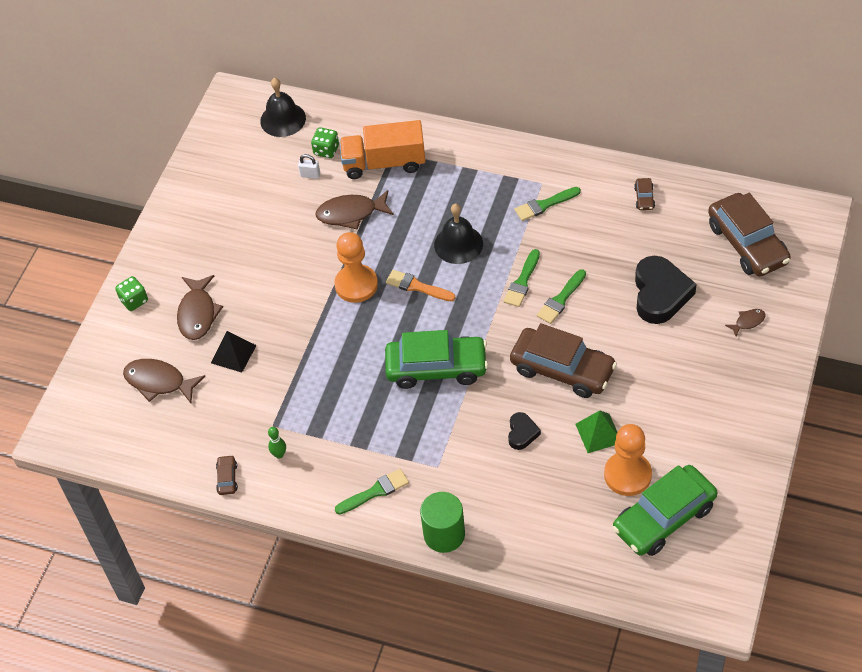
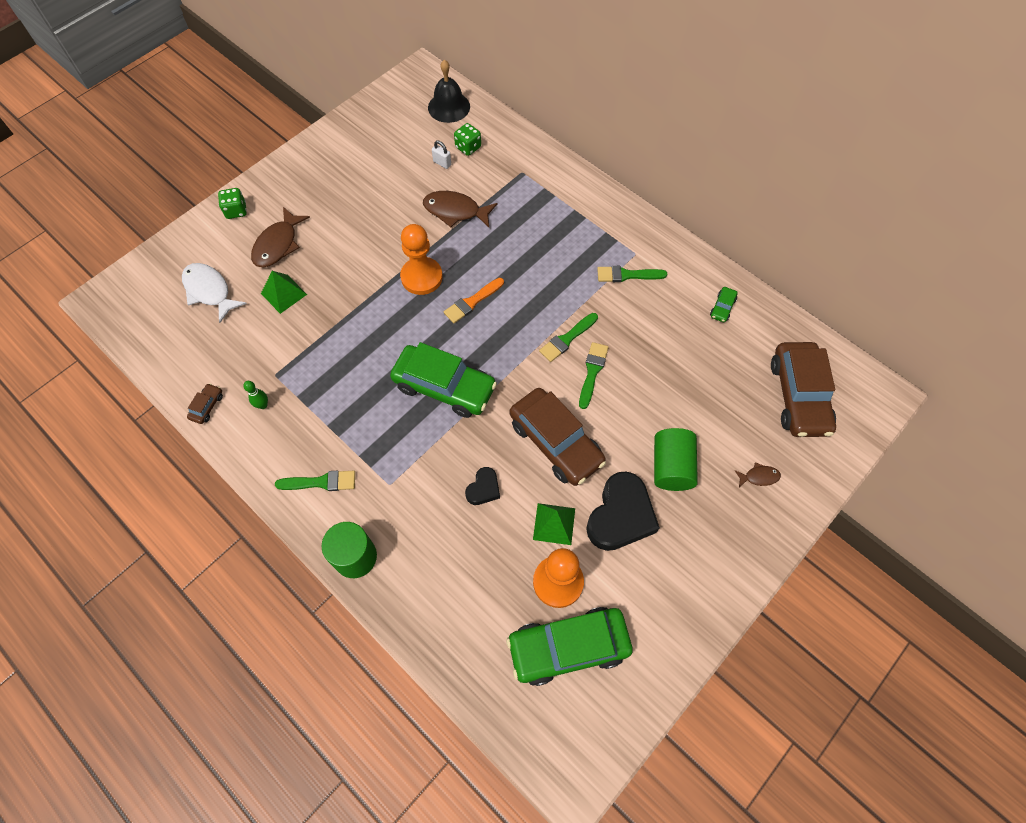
camera: 20 degrees right, 10 degrees up
brown fish [123,359,205,403] -> white fish [182,263,247,323]
black pyramid [211,331,257,373] -> green pyramid [261,271,307,314]
orange truck [340,120,425,179] -> none
orange brush [386,270,455,301] -> orange brush turned 90 degrees counterclockwise [444,278,504,323]
black bell [434,203,483,264] -> none
green brush [537,269,586,324] -> green brush turned 135 degrees clockwise [579,342,609,409]
brown car [634,178,655,210] -> green car [710,287,737,322]
black heart [635,256,697,324] -> black heart moved to [586,472,660,551]
none -> green cylinder [654,428,698,491]

